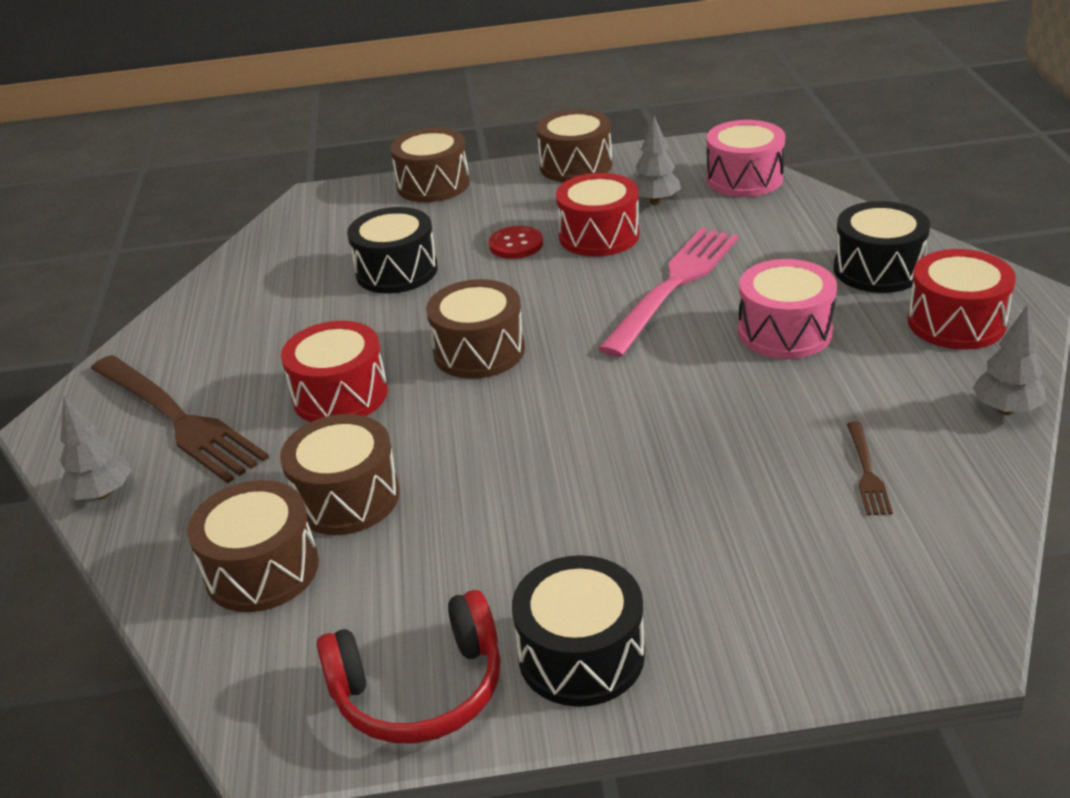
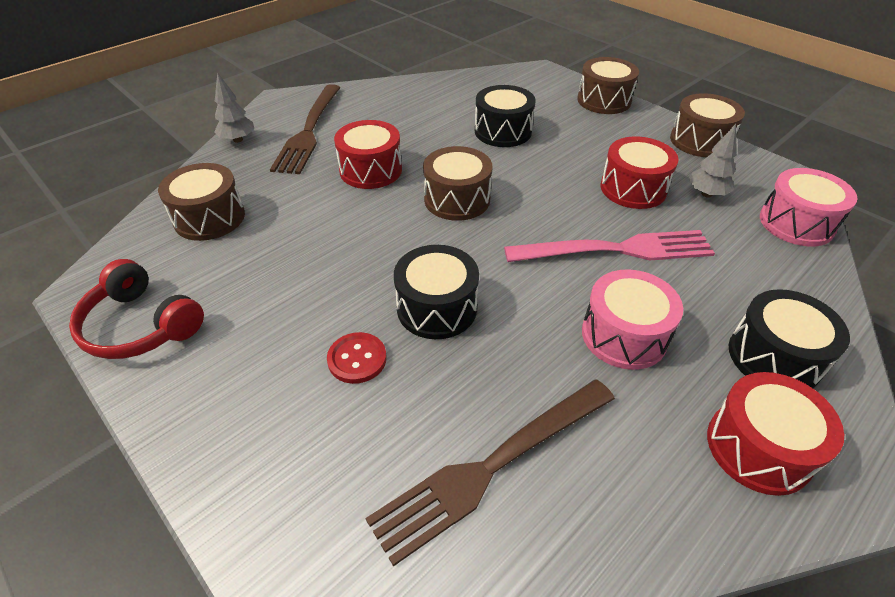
camera: 50 degrees right, 10 degrees up
brown drum [280,414,400,535] -> none
red button [489,226,543,259] -> red button moved to [327,332,387,384]
black drum [512,555,645,707] -> black drum moved to [394,245,479,339]
brown fork [847,422,893,515] -> brown fork [366,380,615,567], size x2.25
grey tree [973,306,1046,415] -> none

